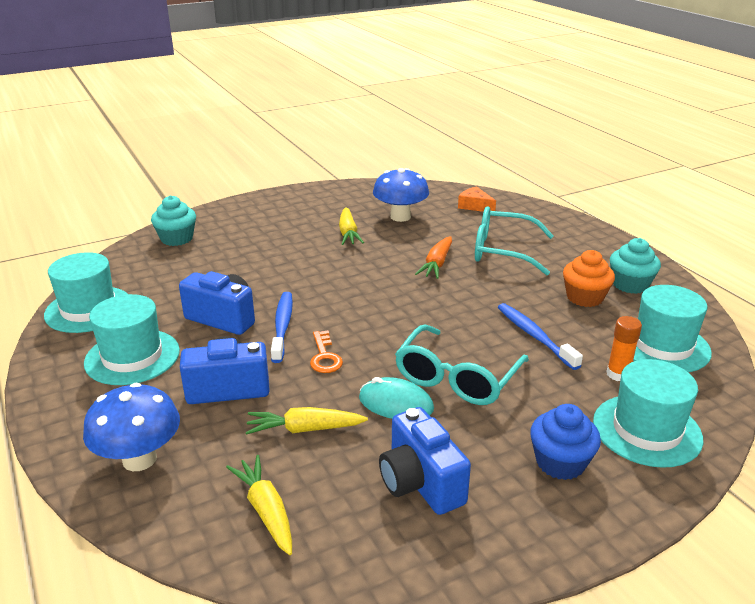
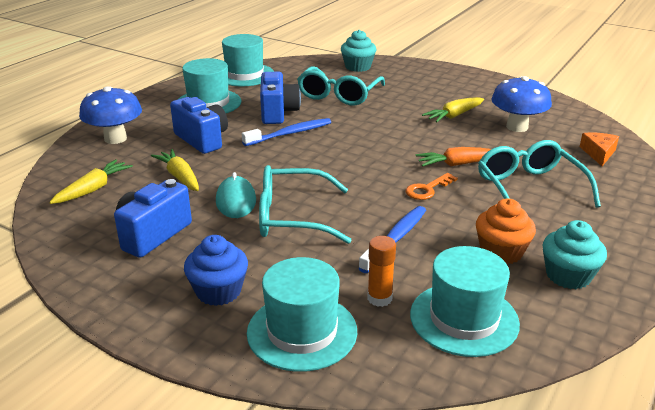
camera: 60 degrees right, 0 degrees up
orange key [310,331,343,373] -> orange key moved to [406,173,458,200]
none -> turquoise glasses [297,66,385,106]

